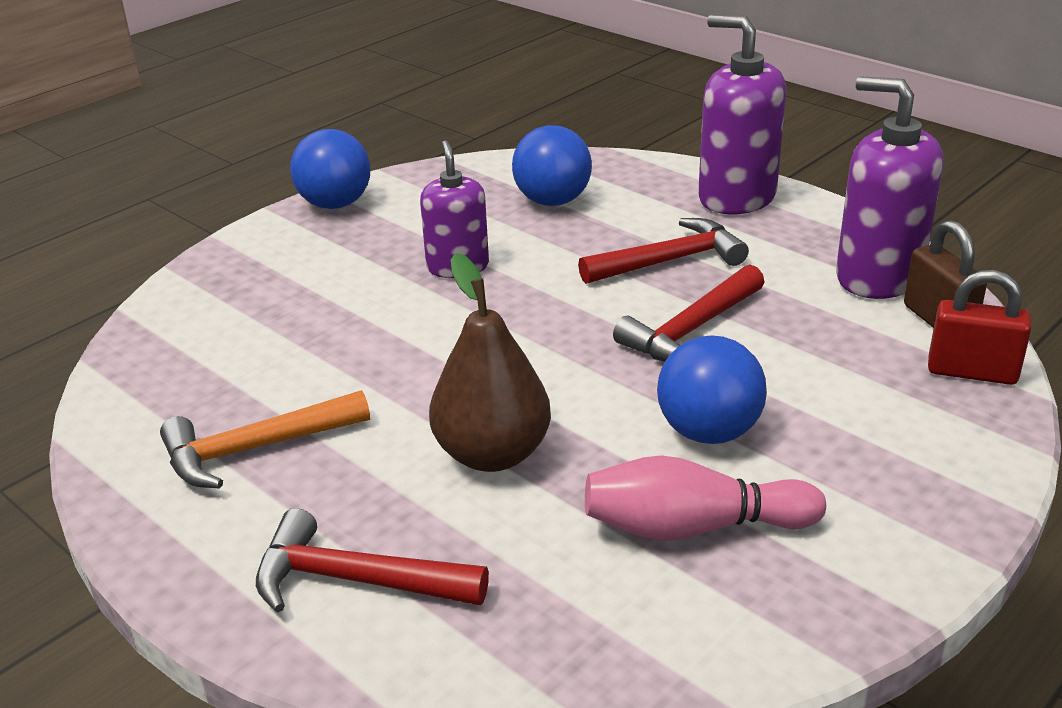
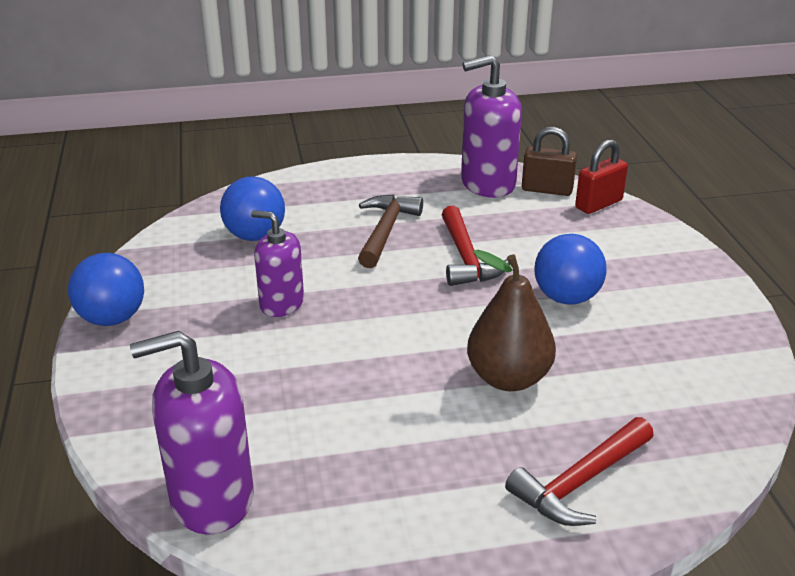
camera: 55 degrees left, 0 degrees up
orange hammer [160,390,370,489] -> none
red hammer [578,218,749,284] -> brown hammer [358,195,423,268]
pink bowling pin [585,455,826,541] -> none
purple soap dispenser [698,15,786,214] -> purple soap dispenser moved to [130,331,254,535]

